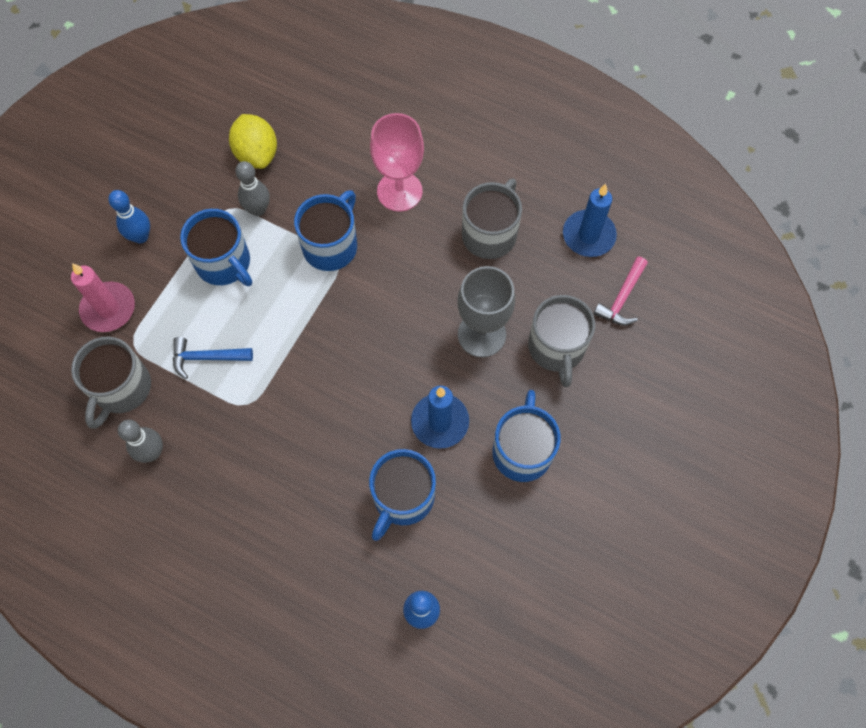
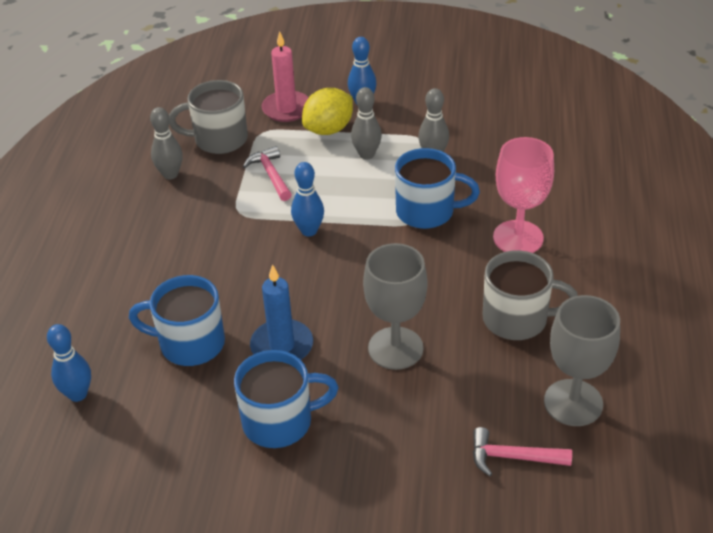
camera: 70 degrees right, 25 degrees down
blue hammer [173,337,253,379] -> pink hammer [243,146,292,201]
blue mug [180,209,252,286] -> grey bowling pin [351,87,382,160]
yellow lemon [229,114,277,169] -> yellow lemon moved to [302,88,353,135]
grey mug [528,295,595,387] -> none
blue candle [563,184,617,257] -> grey goblet [544,295,620,426]
none -> blue bowling pin [291,162,324,236]

